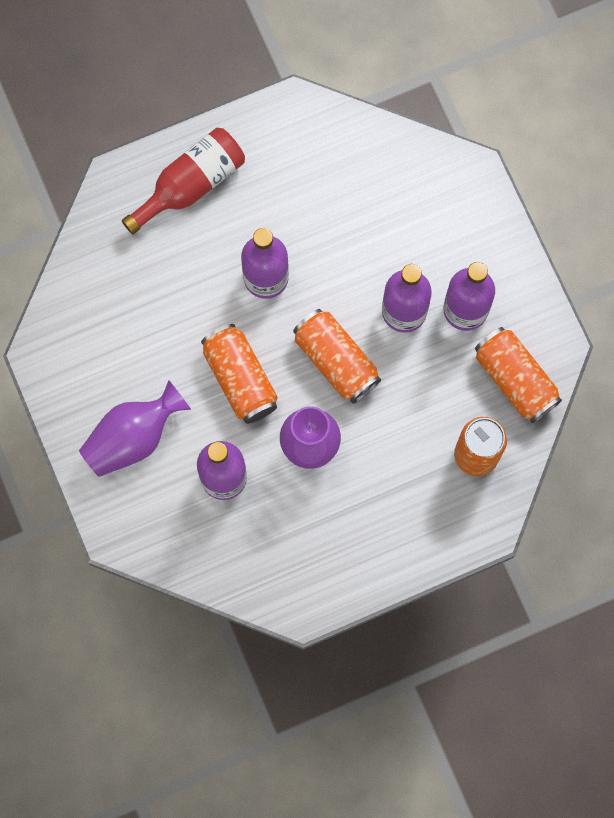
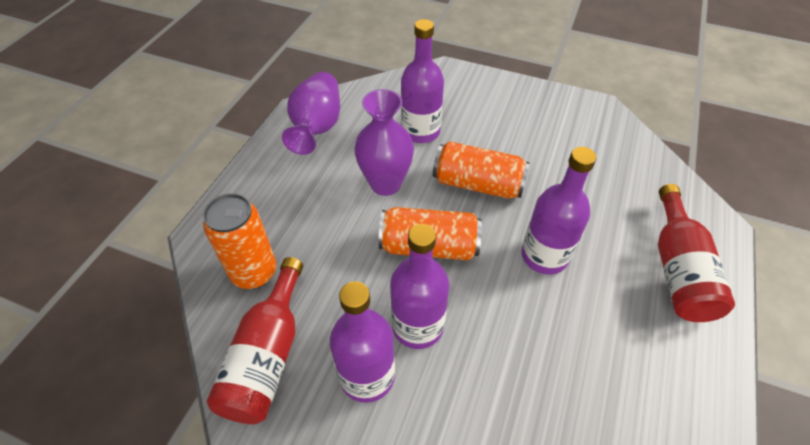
camera: 135 degrees right, 25 degrees down
purple vase [79,380,191,477] -> purple vase moved to [282,72,340,155]
orange can [475,327,562,423] -> red bottle [206,257,303,424]

